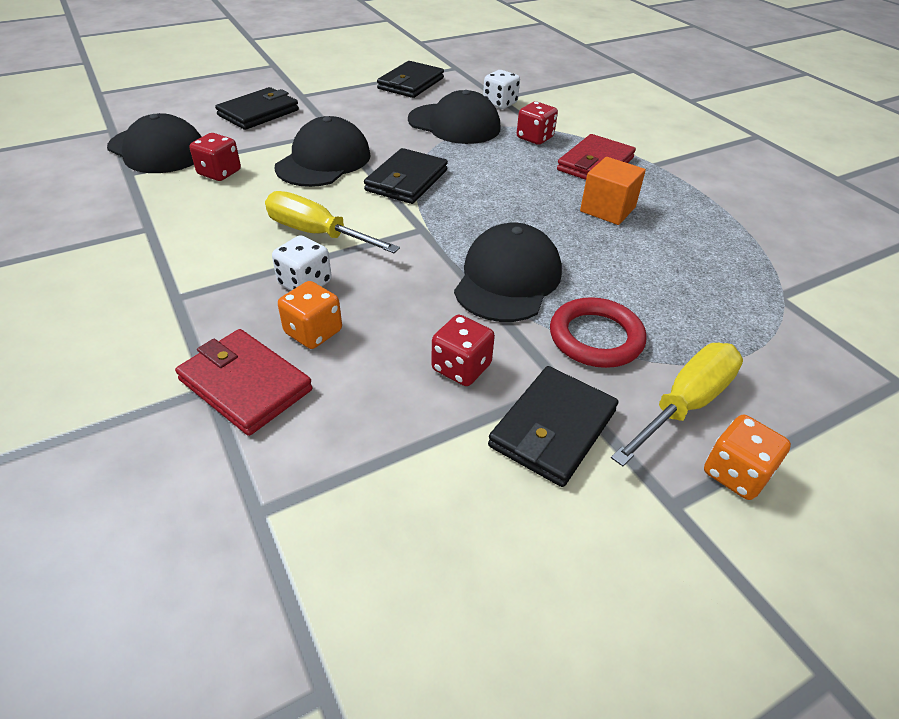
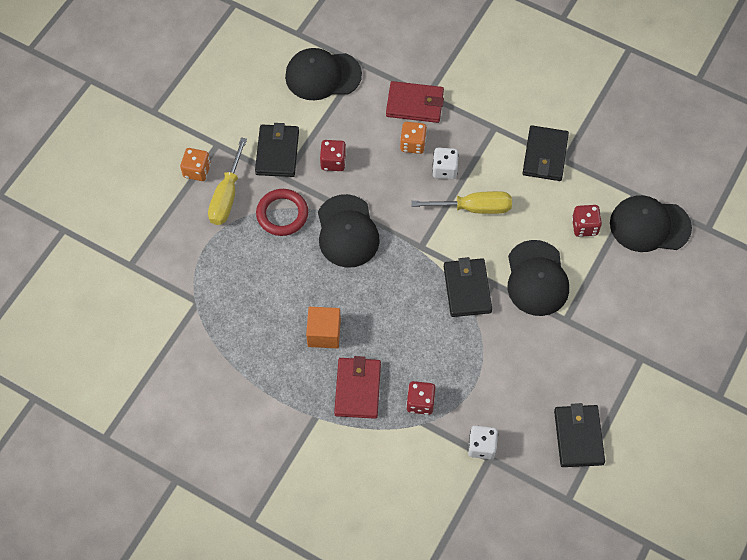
camera: 150 degrees right, 20 degrees up
black wallet [215,87,299,130] -> black wallet moved to [523,125,569,181]
black cap [408,90,501,144] -> black cap moved to [285,48,362,100]

